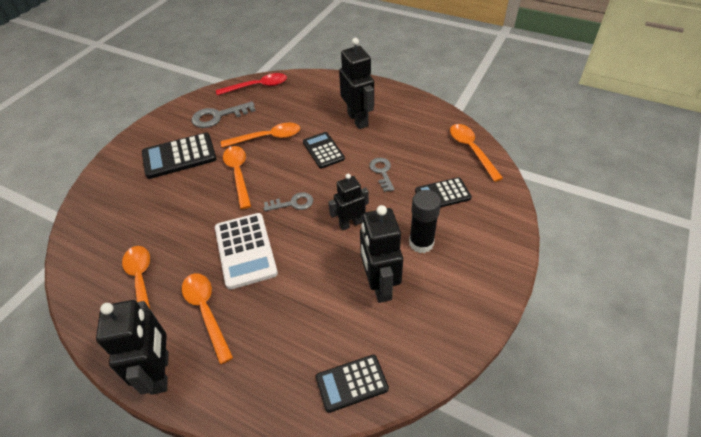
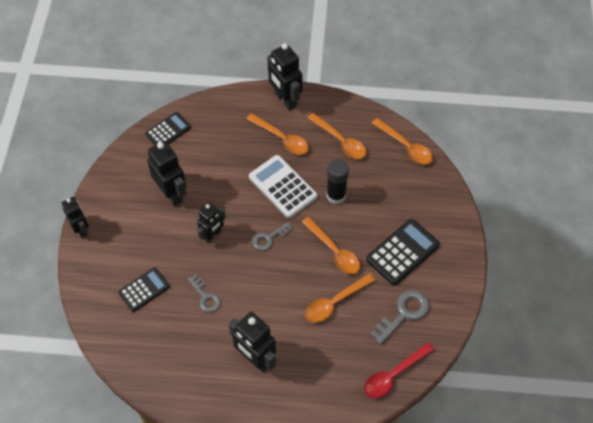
camera: 155 degrees right, 10 degrees up
black calculator [303,132,345,169] -> none
black glue stick [409,190,441,253] -> black glue stick moved to [327,159,349,204]
orange spoon [450,124,503,182] -> orange spoon moved to [372,118,433,165]
none -> black robot [62,197,89,238]

